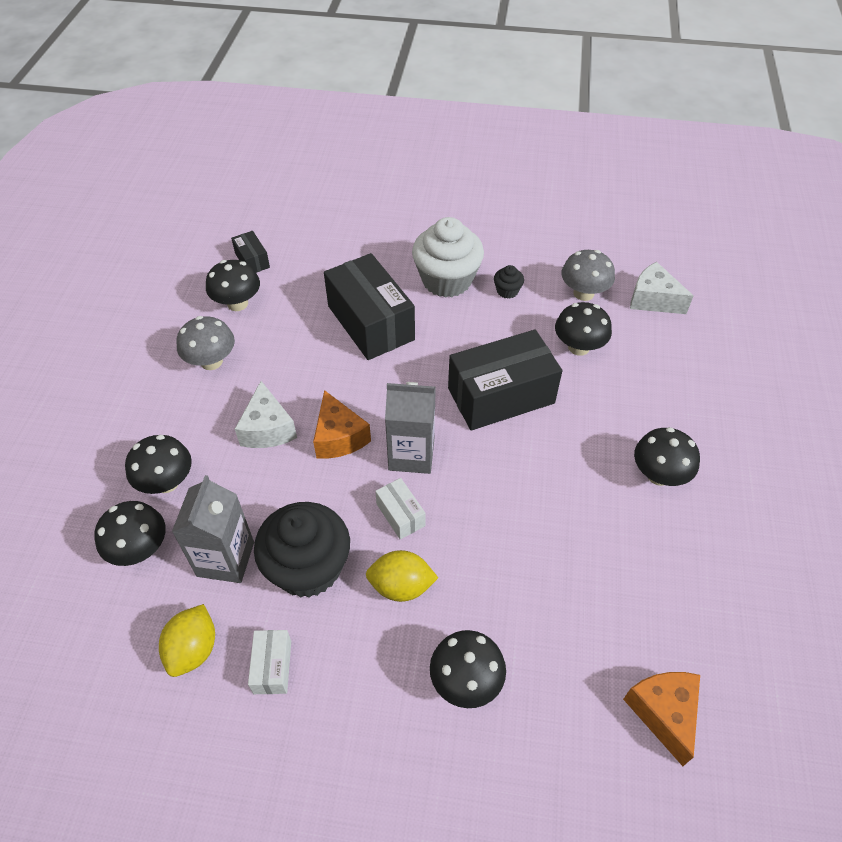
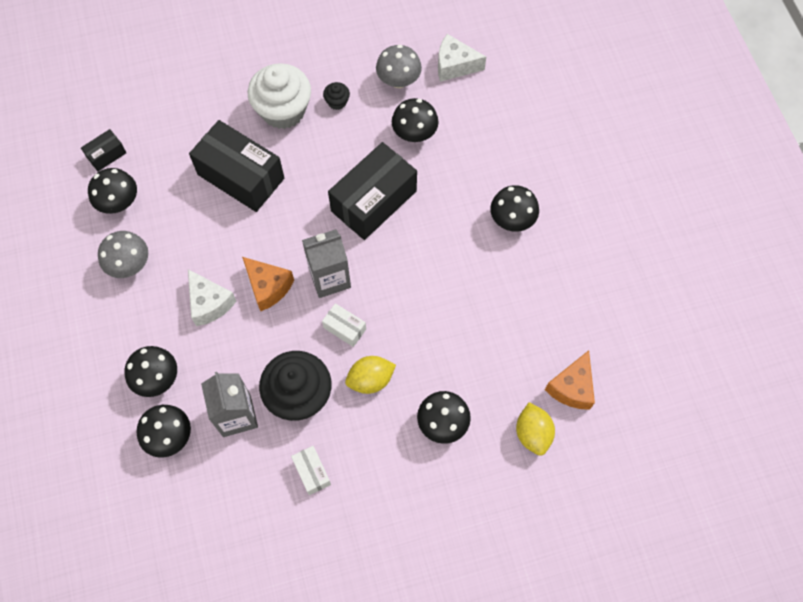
camera: 25 degrees left, 15 degrees up
yellow lemon [159,604,215,677] -> yellow lemon moved to [516,402,555,456]
black box [231,231,270,273] -> black box turned 75 degrees counterclockwise [81,129,127,171]
orange cheese [623,672,700,766] -> orange cheese turned 120 degrees counterclockwise [545,350,595,410]

